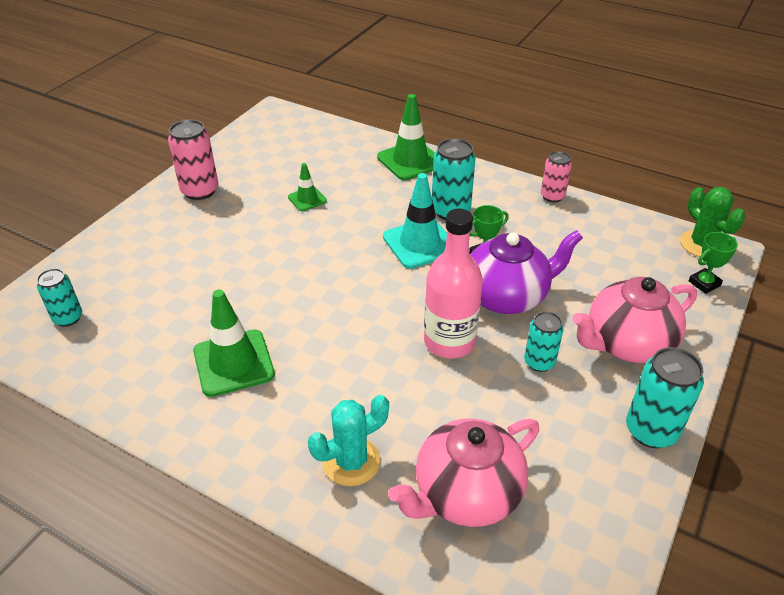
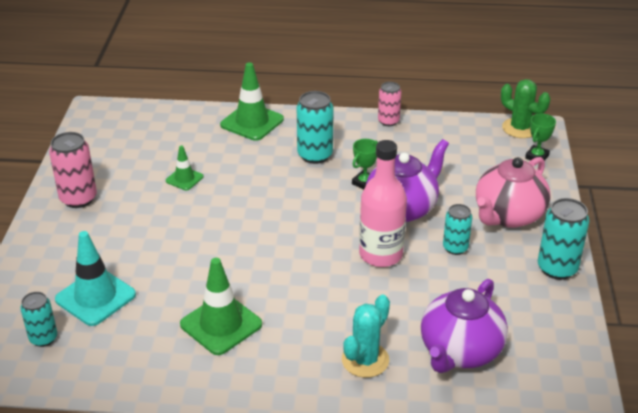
camera: 25 degrees left, 5 degrees down
turquoise traffic cone [383,173,447,269] -> turquoise traffic cone moved to [55,231,136,326]
pink teapot [388,418,540,527] -> purple teapot [421,279,508,373]

